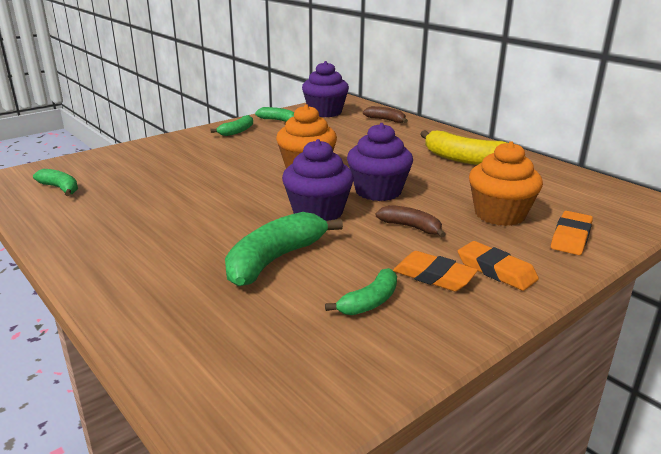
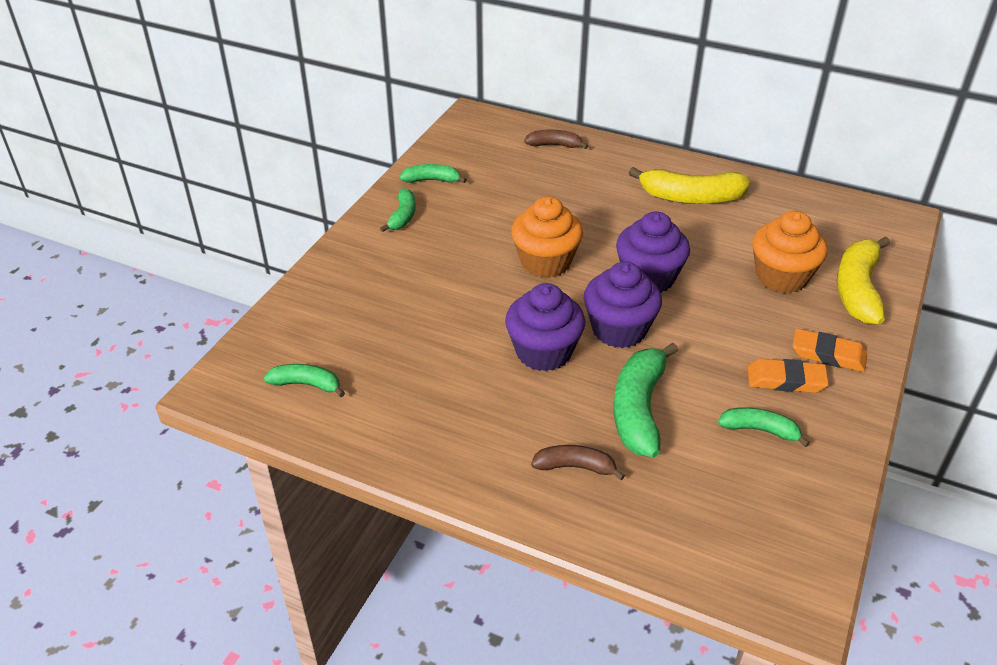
camera: 25 degrees left, 15 degrees up
purple cupcake [302,61,349,117] -> purple cupcake moved to [505,283,585,371]
green banana [325,268,397,315] -> green banana turned 90 degrees counterclockwise [718,407,810,447]
brown banana [376,205,446,238] -> brown banana moved to [531,445,625,480]
orange eraser [551,211,593,255] -> yellow banana [837,237,890,324]

